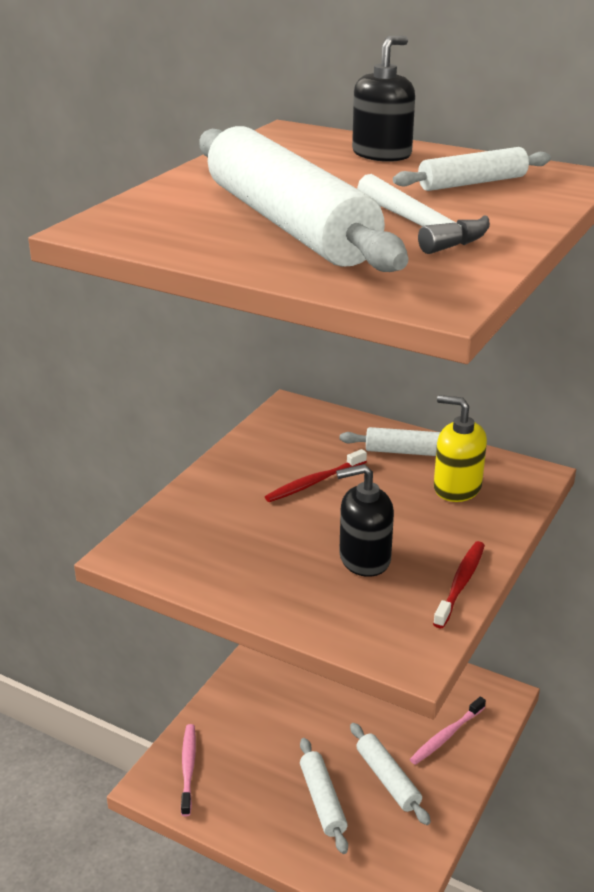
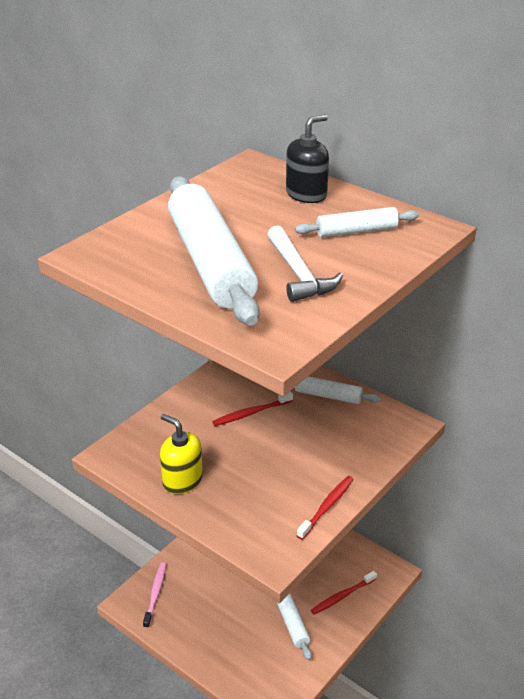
camera: 10 degrees right, 5 degrees up
white rolling pin [300,738,348,854] -> none
black soap dispenser [336,464,394,577] -> none
pink toothbrush [410,697,486,765] -> red toothbrush [311,571,377,615]
yellow soap dispenser [434,395,487,502] -> yellow soap dispenser moved to [160,414,203,494]

